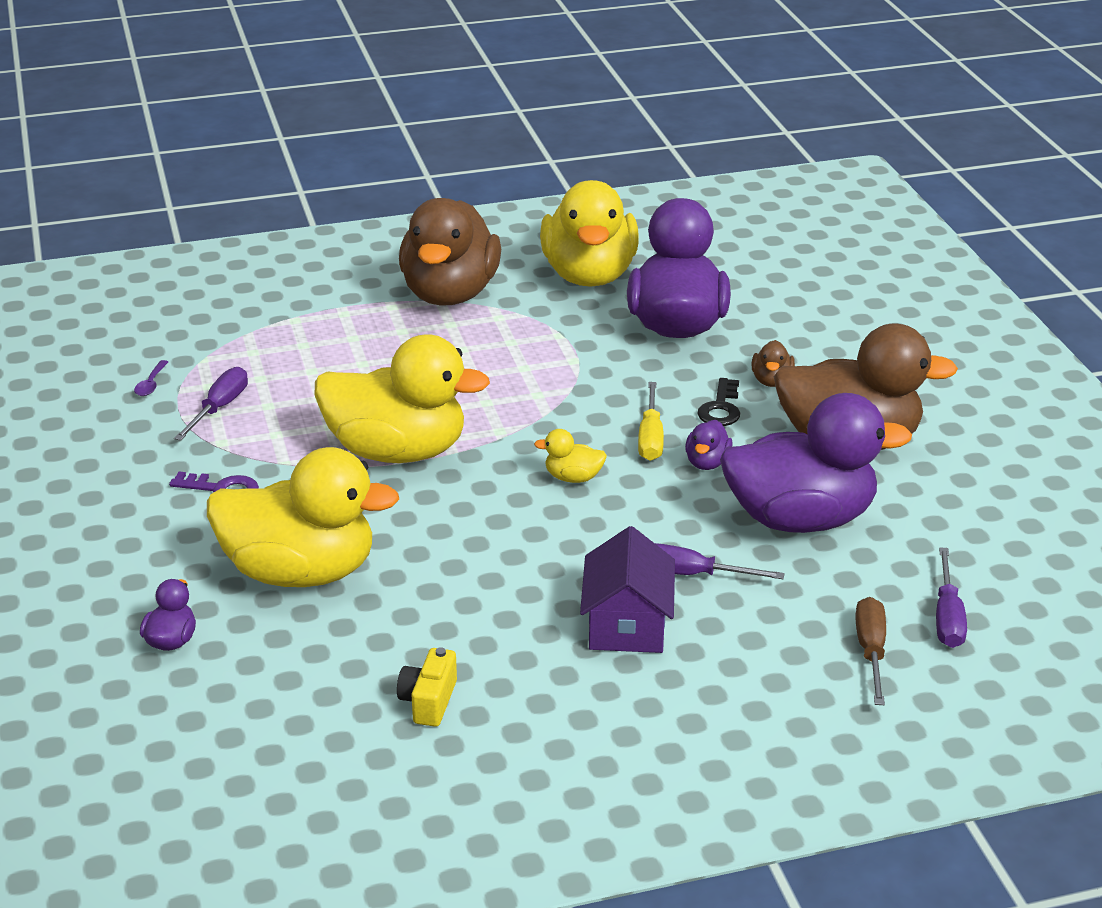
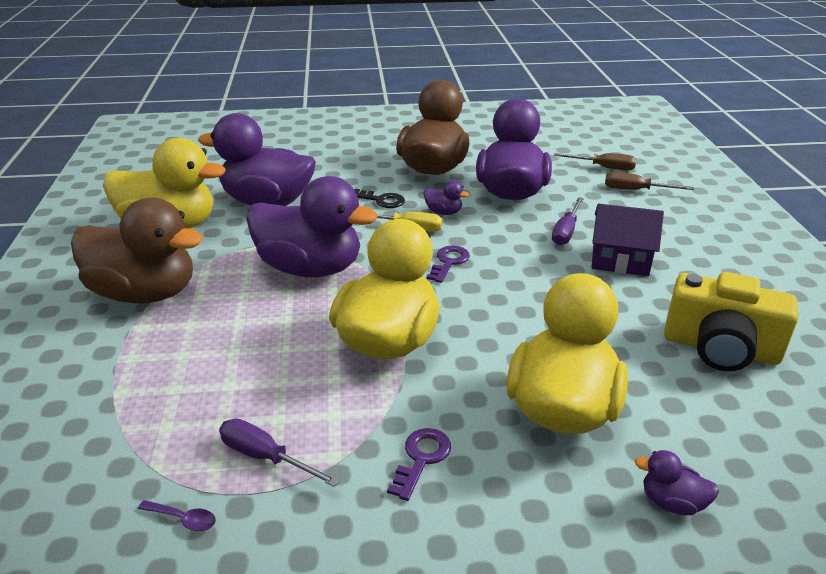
camera: 80 degrees left, 0 degrees up
yellow camera [397,647,457,727] -> yellow camera [664,272,798,371], size x2.02
yellow duck [534,429,607,483] -> purple key [427,245,470,283]
brown duck [752,340,795,387] -> none
purple screwdriver [936,547,967,648] -> brown screwdriver [554,153,636,171]
none -> purple duck [246,176,378,277]

